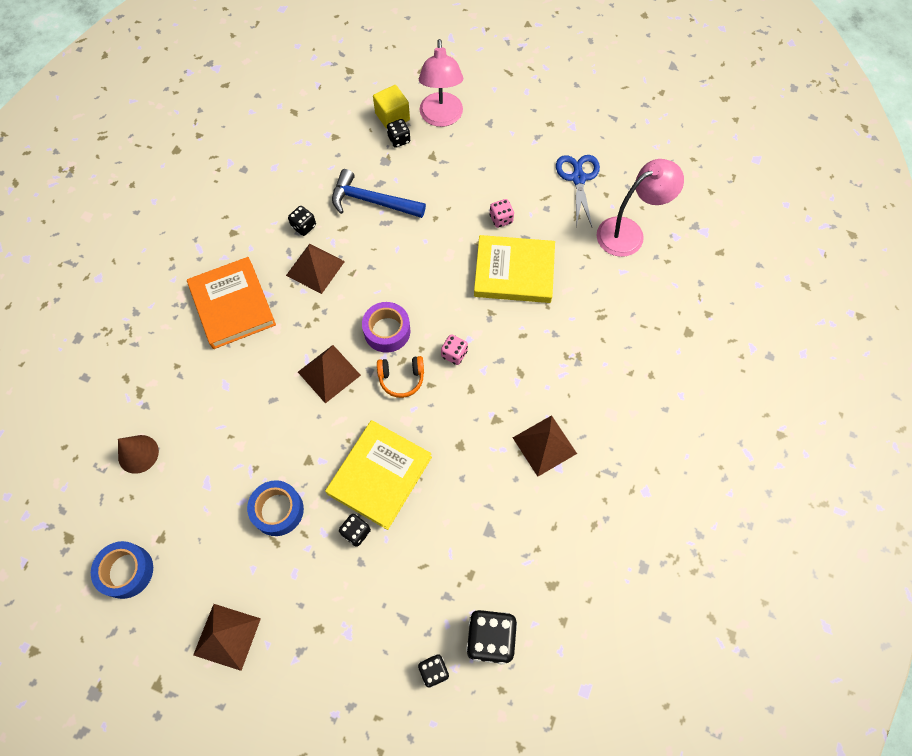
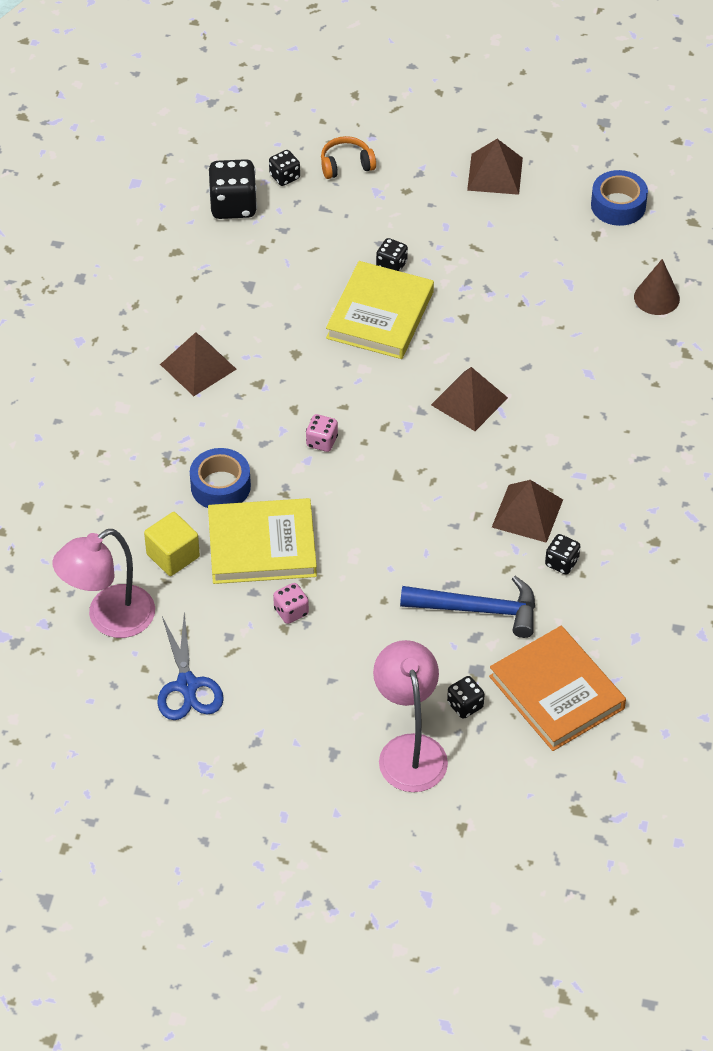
camera: 170 degrees right, 15 degrees down
orange book [187,257,276,349] -> orange book moved to [489,626,626,751]
blue tape [247,480,304,536] -> blue tape moved to [190,448,251,508]
purple tape [362,302,410,353] -> none
yellow cube [373,85,410,129] -> yellow cube moved to [144,512,200,576]
orange headphones [377,356,424,398] -> orange headphones moved to [321,136,376,179]

